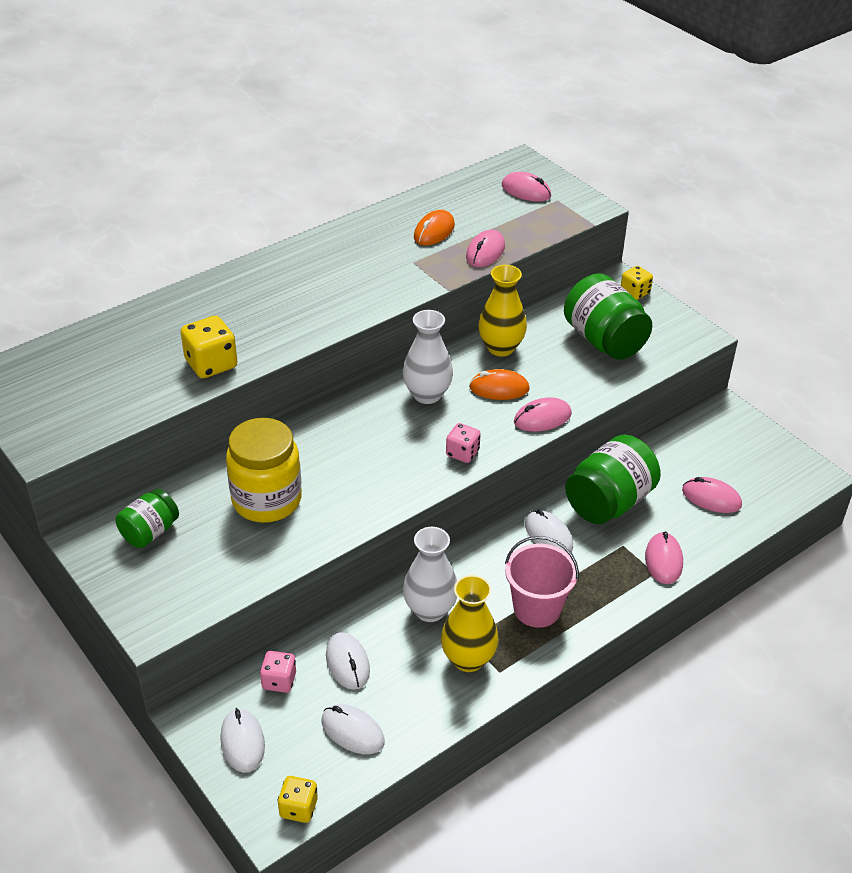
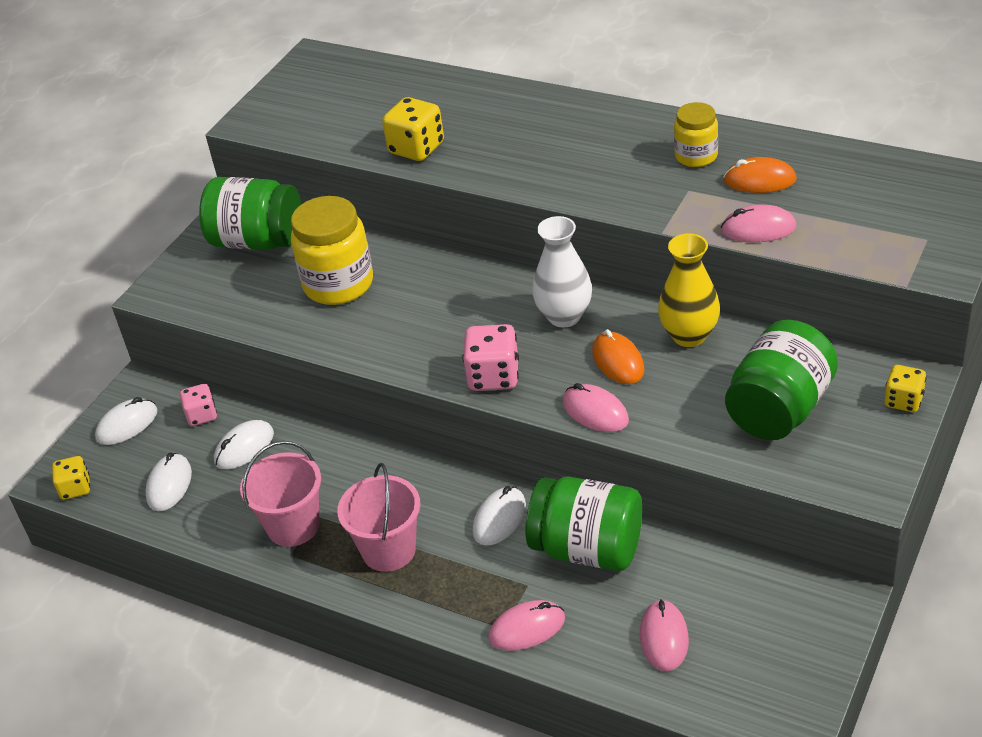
camera: 70 degrees right, 0 degrees up
green jar [116,489,179,548] -> green jar [199,177,301,250], size x1.72
white vase [403,527,457,622] -> none
yellow vase [441,575,499,672] -> pink bucket [240,441,321,547]
pink dice [446,423,481,463] -> pink dice [463,324,519,391], size x1.56
pink mouse [502,172,551,202] -> none
none -> yellow jar [674,102,718,167]

